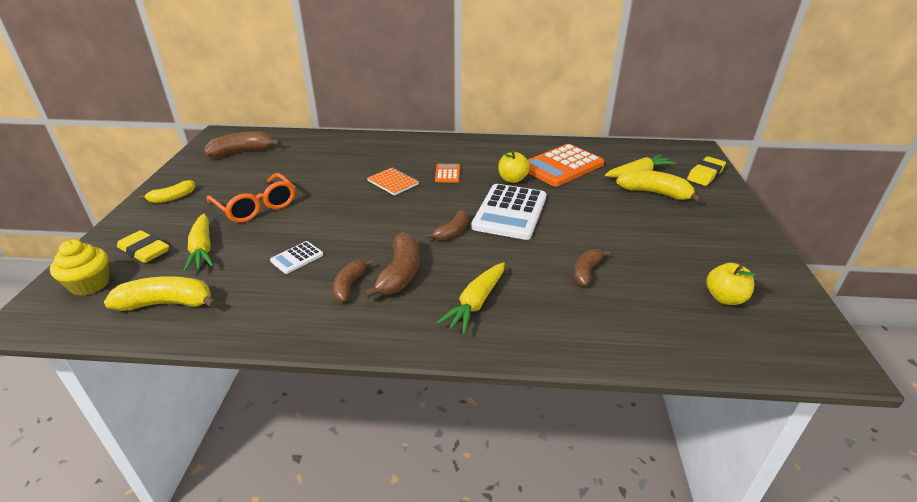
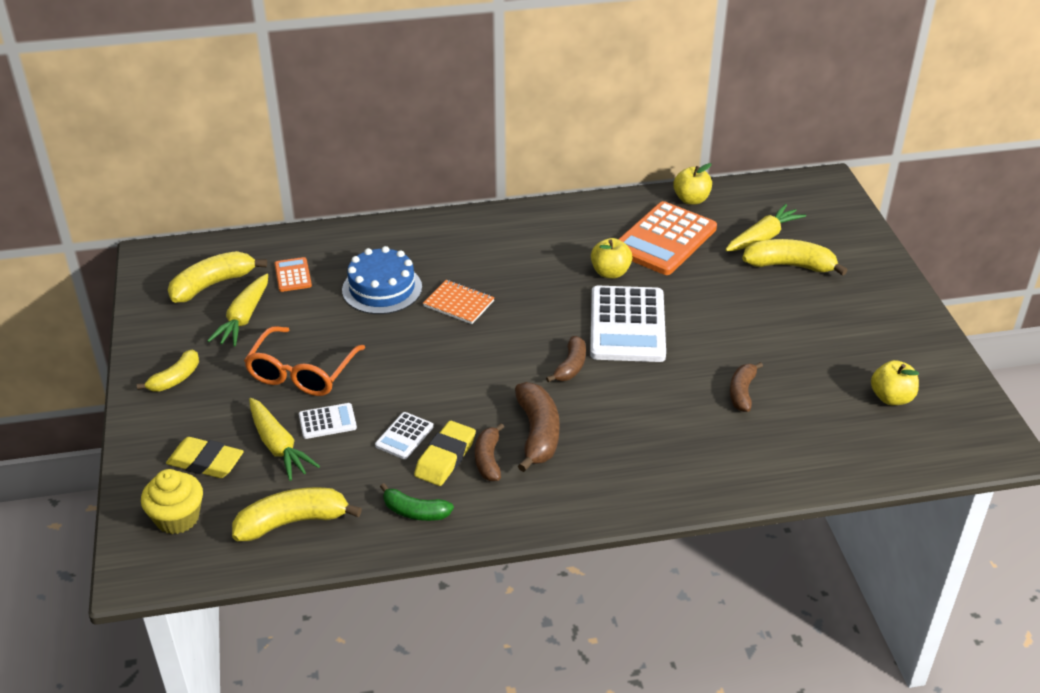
camera: 15 degrees left, 5 degrees up
brown banana [204,131,280,157] -> yellow banana [168,251,267,303]
orange glasses [206,173,295,223] -> orange glasses turned 75 degrees clockwise [244,326,365,396]
orange calculator [435,164,460,183] -> orange calculator moved to [275,257,312,292]
yellow carrot [437,262,505,334] -> yellow carrot moved to [207,274,268,347]
yellow eraser [687,156,726,186] -> yellow eraser moved to [414,421,476,486]
none -> white calculator [299,403,357,439]
none -> blue cake [342,246,422,314]
none -> green banana [380,483,454,521]
none -> yellow apple [673,163,712,205]

